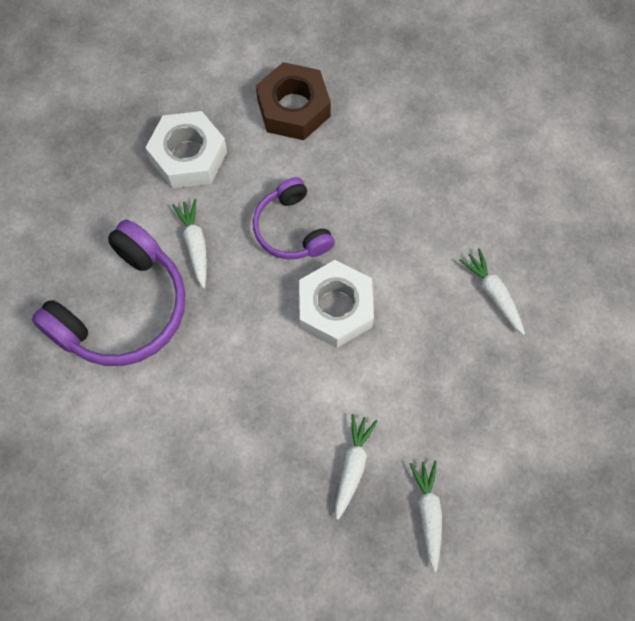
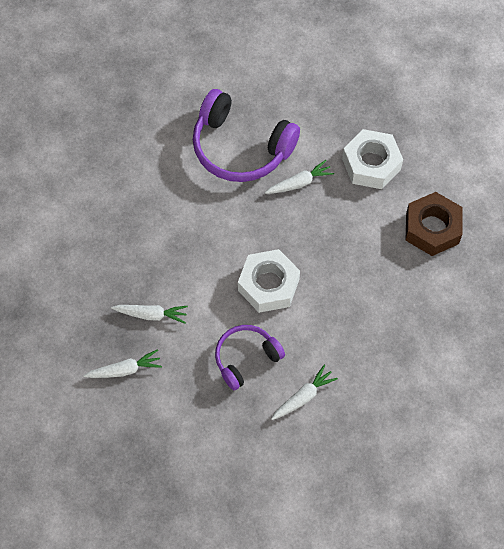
camera: 80 degrees right, 5 degrees down
purple headphones [253,177,335,259] -> purple headphones moved to [215,325,285,390]

